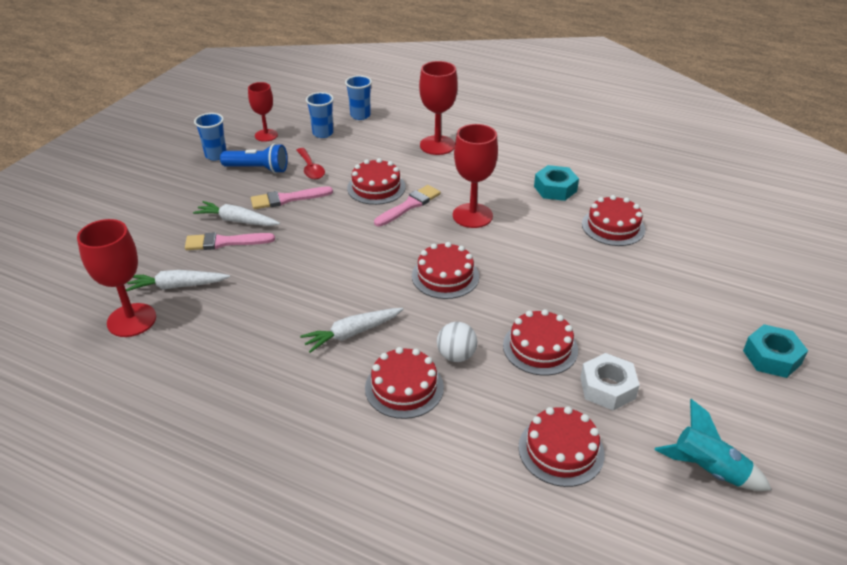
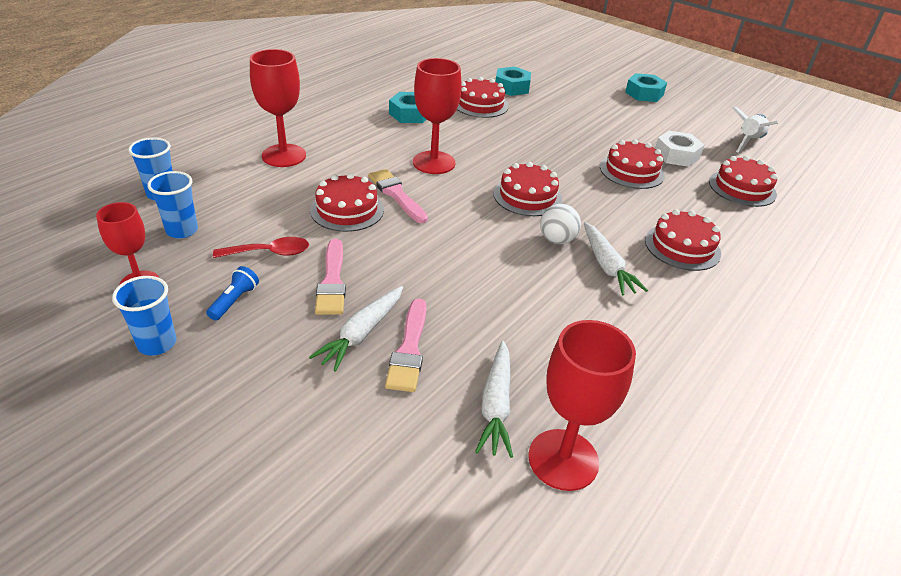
camera: 80 degrees left, 0 degrees up
blue flashlight [220,143,288,173] -> blue flashlight [206,266,259,321], size x0.60
white ball [437,322,477,362] -> white ball moved to [540,204,581,244]
turquoise rocket [655,399,772,491] -> white rocket [732,106,778,153]
none -> turquoise nut [495,67,531,96]

